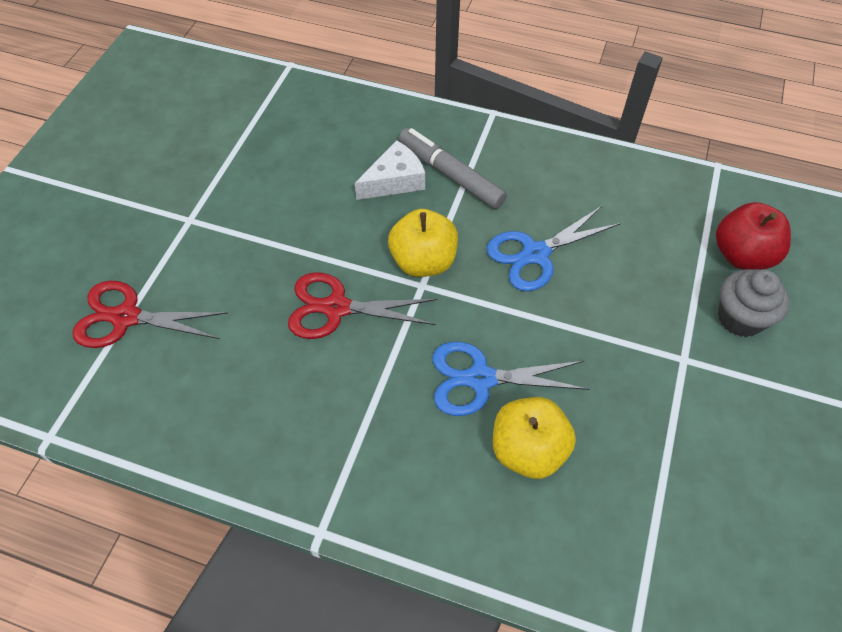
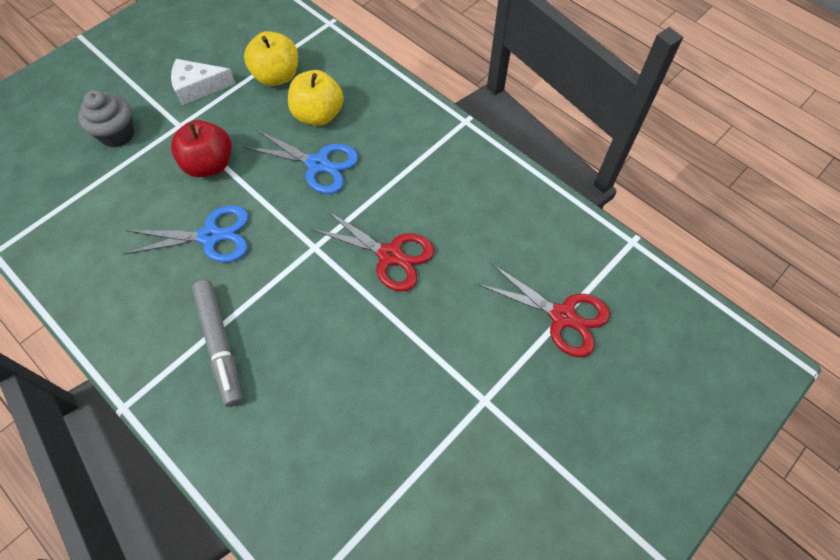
camera: 155 degrees left, 5 degrees up
white cheese [355,140,425,200] -> white cheese moved to [171,59,235,106]
yellow apple [388,209,458,277] -> yellow apple moved to [244,31,298,86]
red apple [716,202,791,270] -> red apple moved to [171,120,232,177]

